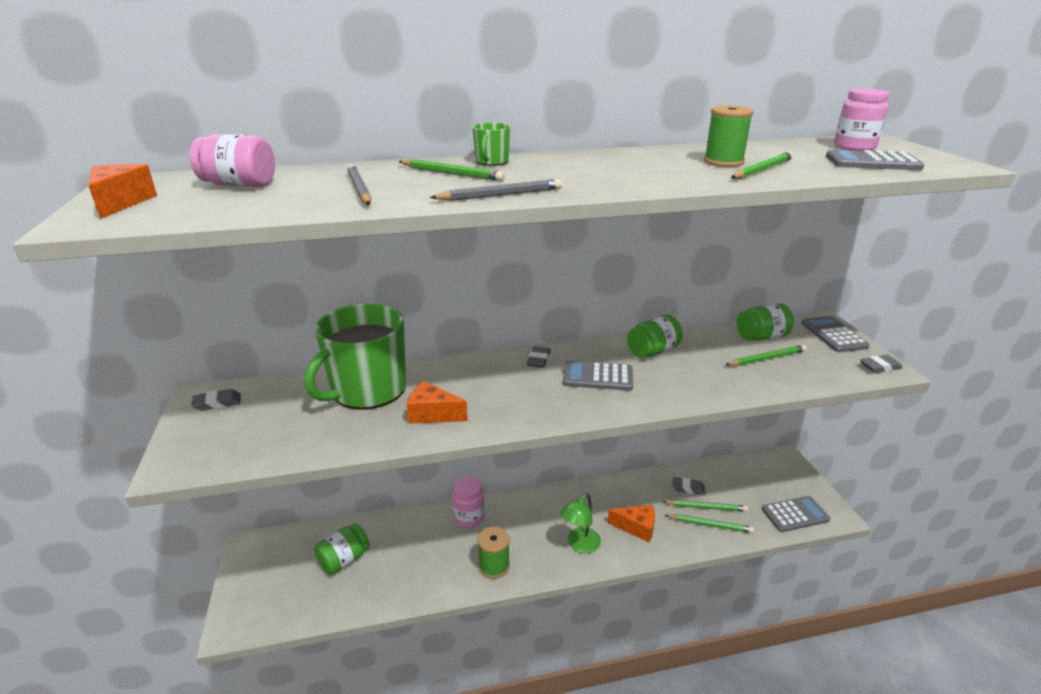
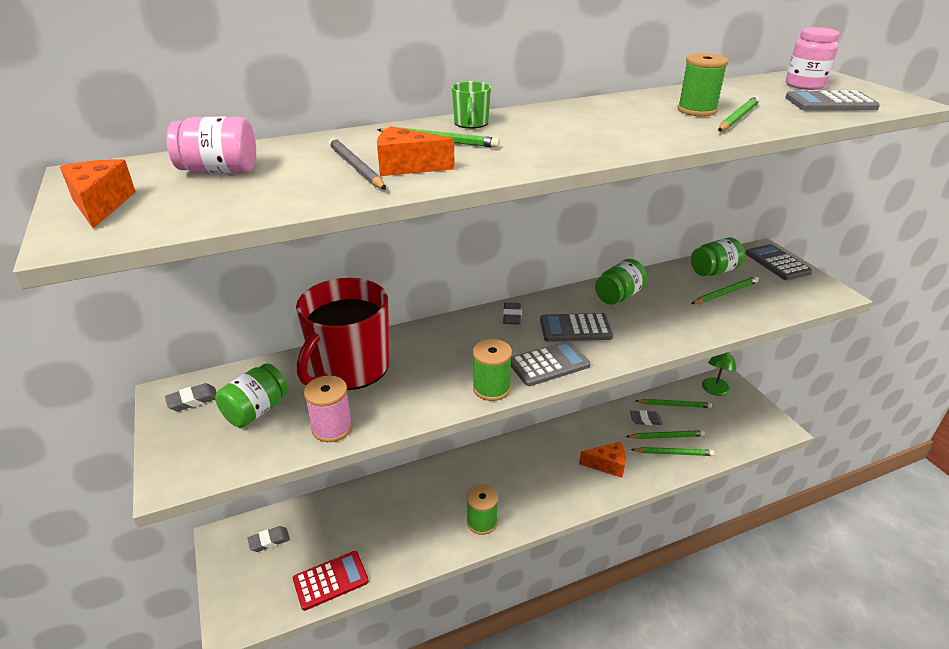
camera: 10 degrees left, 5 degrees up
green mug [305,304,406,410] -> red mug [296,278,389,390]
green jar [314,523,370,575] -> green jar moved to [215,363,288,428]
orange cheese [406,381,468,424] -> orange cheese moved to [377,126,455,176]
grey pencil [430,179,562,201] -> none
pink jar [452,477,485,527] -> none
green lamp [560,493,601,553] -> green lamp moved to [702,352,736,396]
grey calculator [762,496,830,532] -> grey calculator moved to [511,341,591,386]
grey eraser [860,355,902,373] -> grey eraser moved to [247,526,290,552]
none -> red calculator [293,551,369,611]
none -> pink spool [304,375,353,442]
none -> green spool [473,339,512,401]
none -> green pencil [636,399,712,408]

